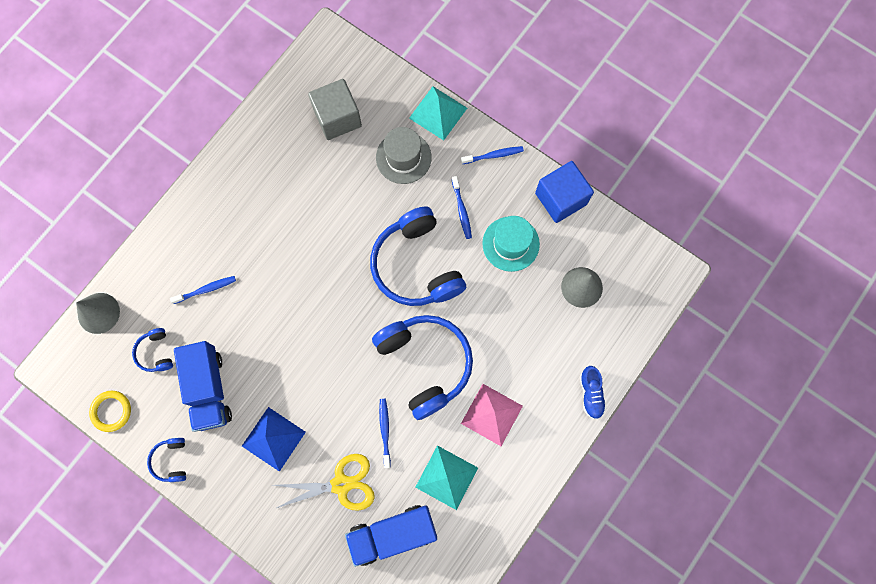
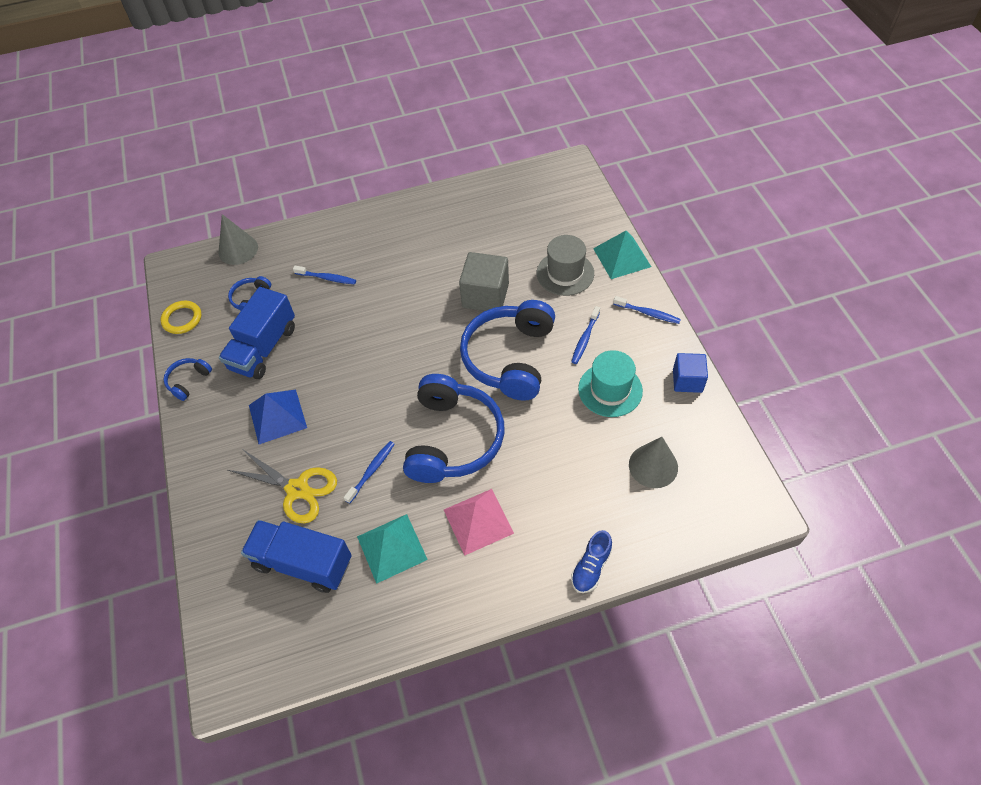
camera: 40 degrees right, 20 degrees down
grey cube [308,79,362,140] -> grey cube moved to [459,252,509,311]
blue cube [535,161,594,223] -> blue cube [673,353,708,393], size x0.65

